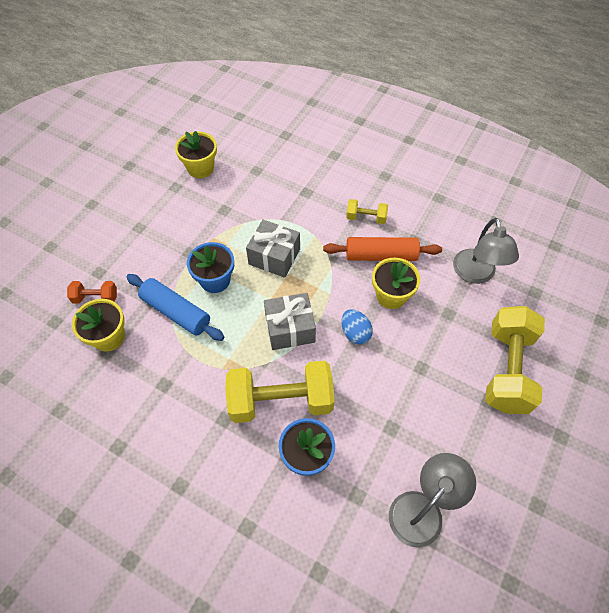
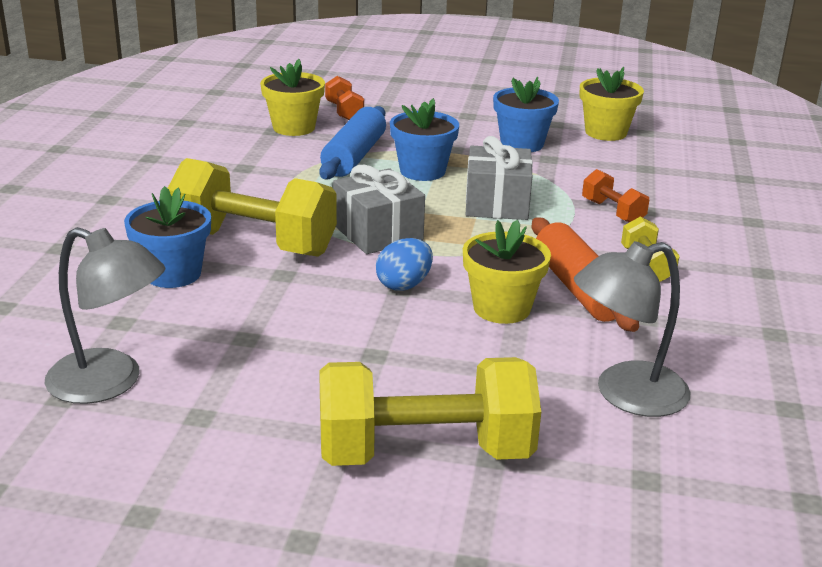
camera: 70 degrees right, 30 degrees down
yellow dumbbell [225,361,335,423] -> yellow dumbbell turned 45 degrees counterclockwise [168,158,337,257]
none -> blue flower pot [493,77,559,152]
none -> orange dumbbell [582,169,649,222]

